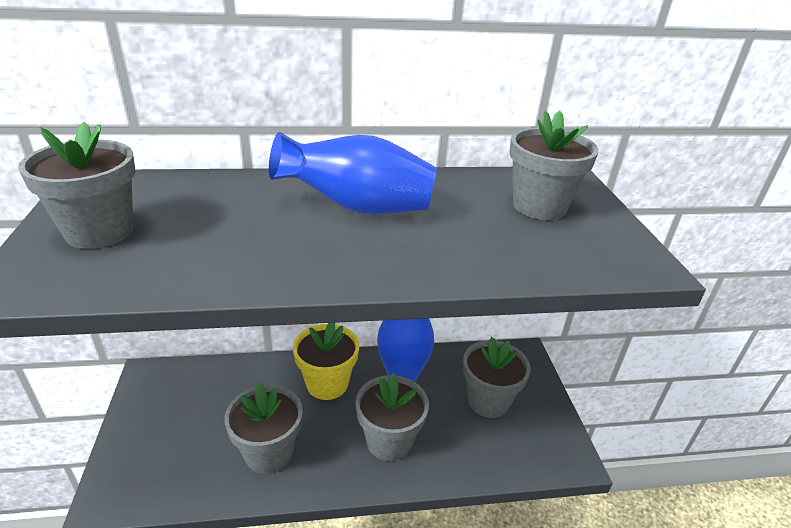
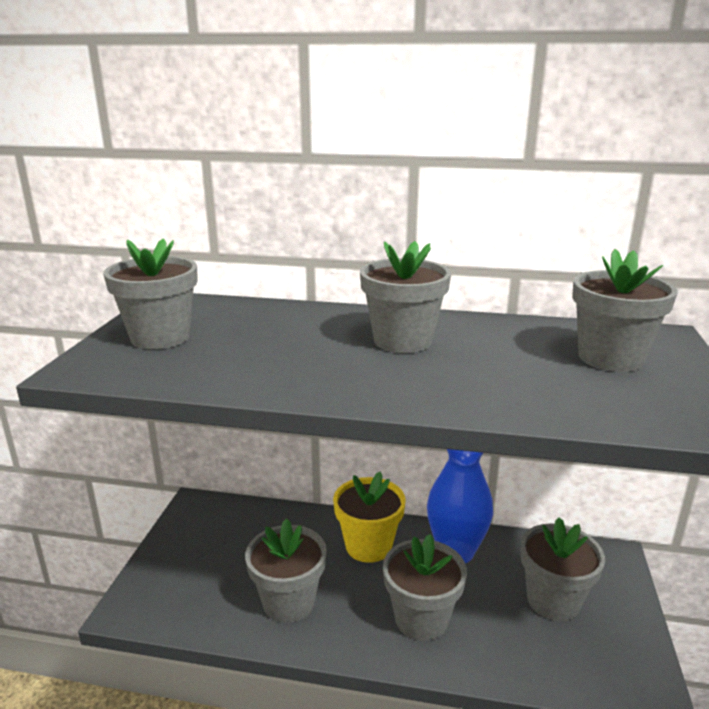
camera: 20 degrees right, 10 degrees down
blue vase [269,132,437,215] -> grey flower pot [360,241,451,353]

